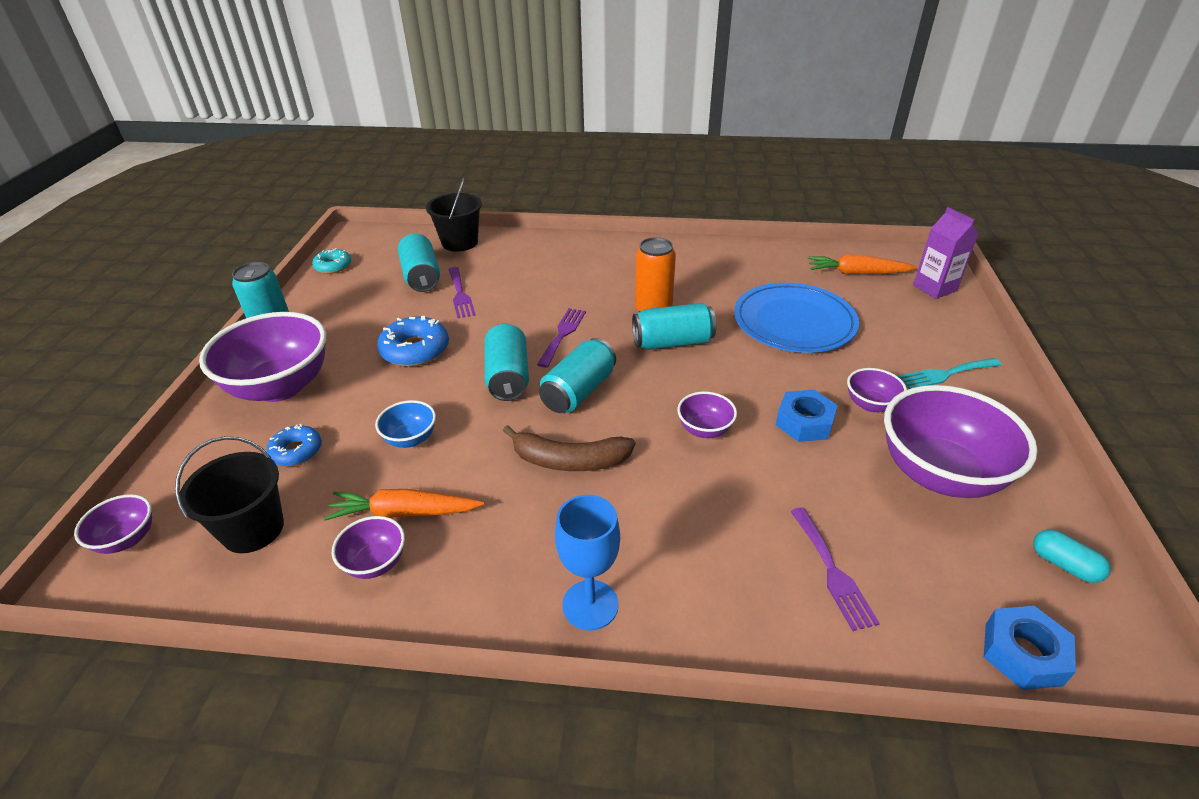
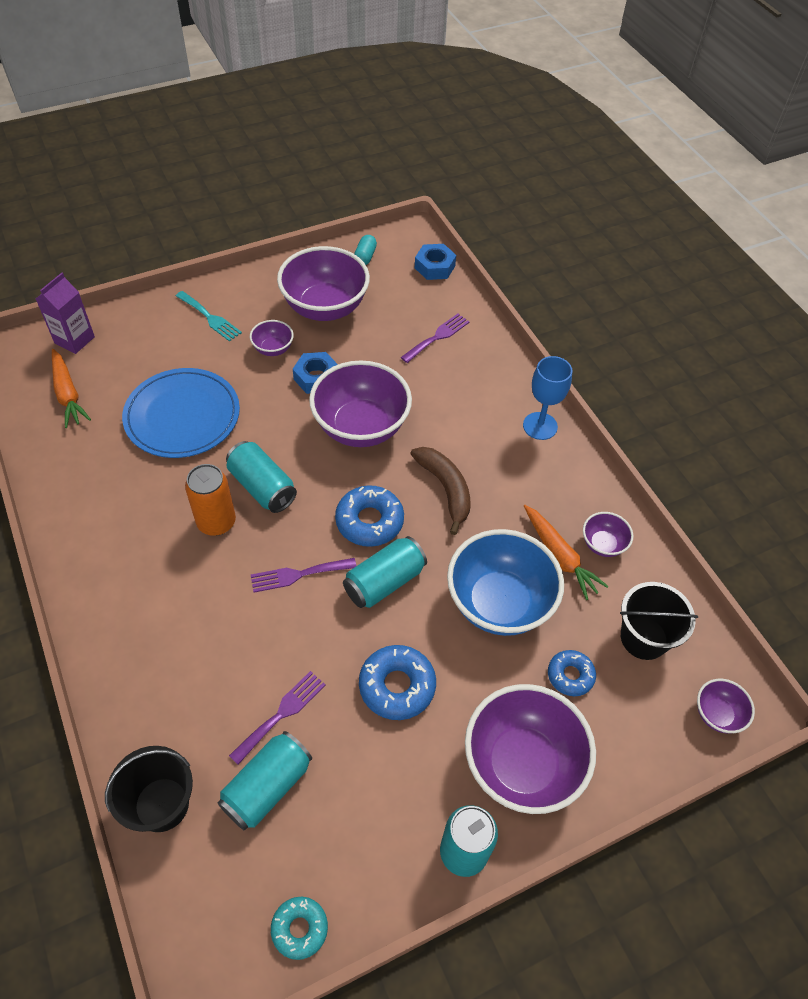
camera: 125 degrees left, 15 degrees up
blue bowl [375,400,436,448] -> blue bowl [447,529,564,636], size x2.15
turquoise can [539,338,616,413] -> blue donut [335,485,404,547]
purple bowl [677,391,737,438] -> purple bowl [309,360,412,447], size x2.15

